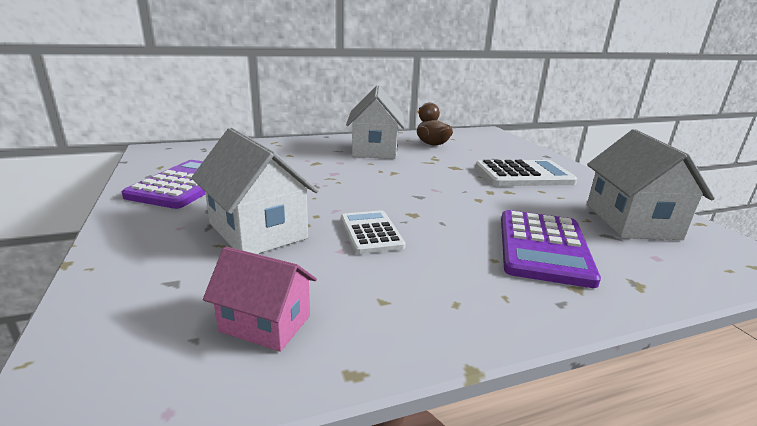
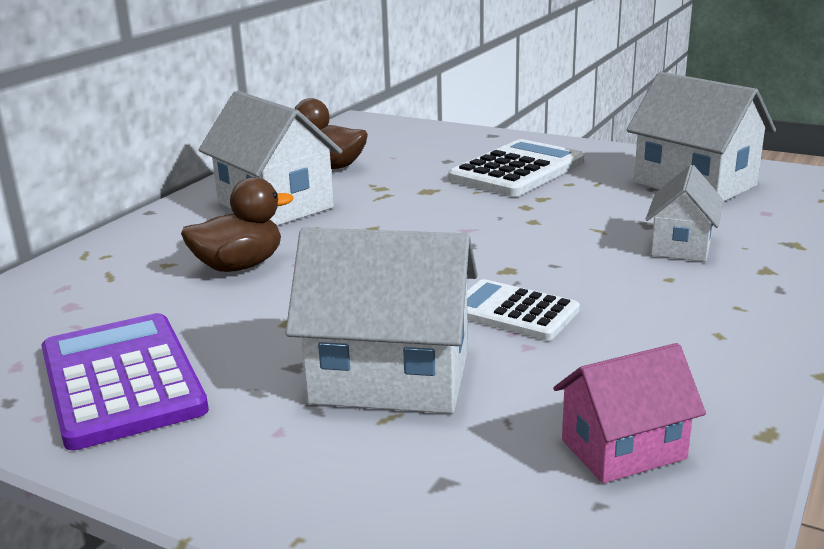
camera: 40 degrees left, 0 degrees up
purple calculator [501,210,601,288] -> white house [646,165,723,262]
none -> brown duck [181,177,293,272]

